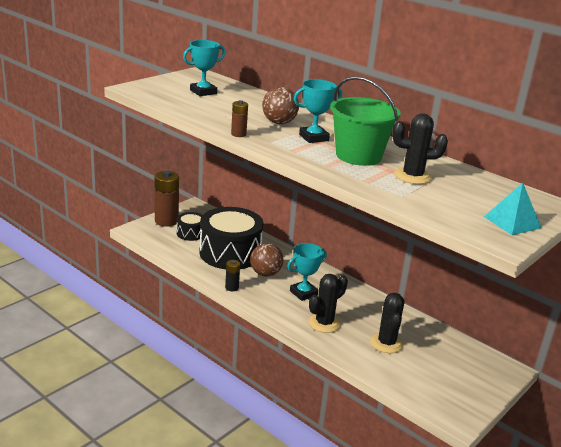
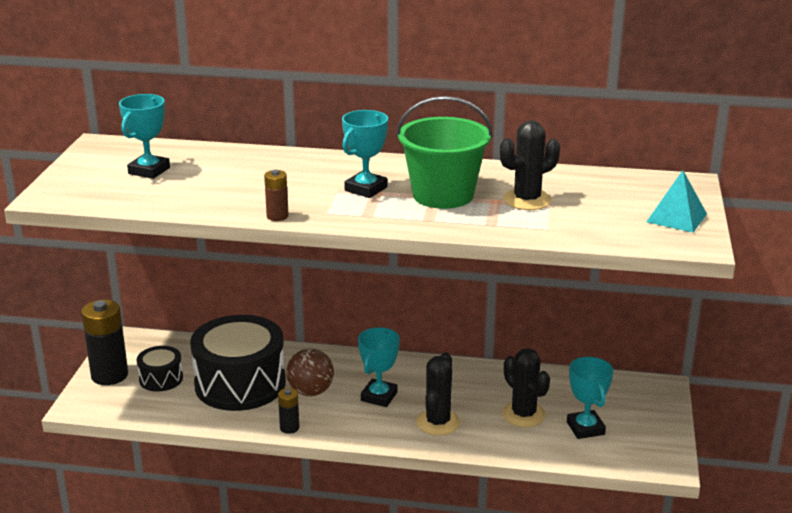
camera: 30 degrees left, 0 degrees up
brown battery [154,171,179,227] -> black battery [81,300,128,385]
brown ball [262,87,299,124] -> none
none -> turquoise trophy [567,357,613,439]

